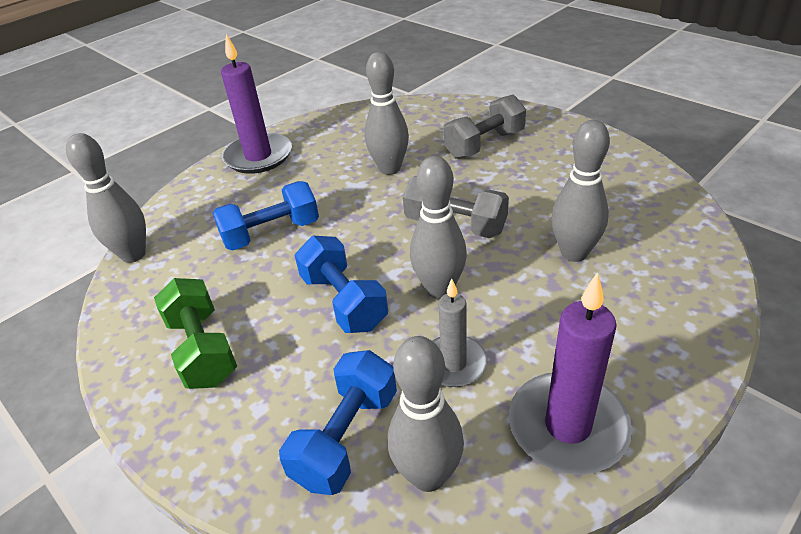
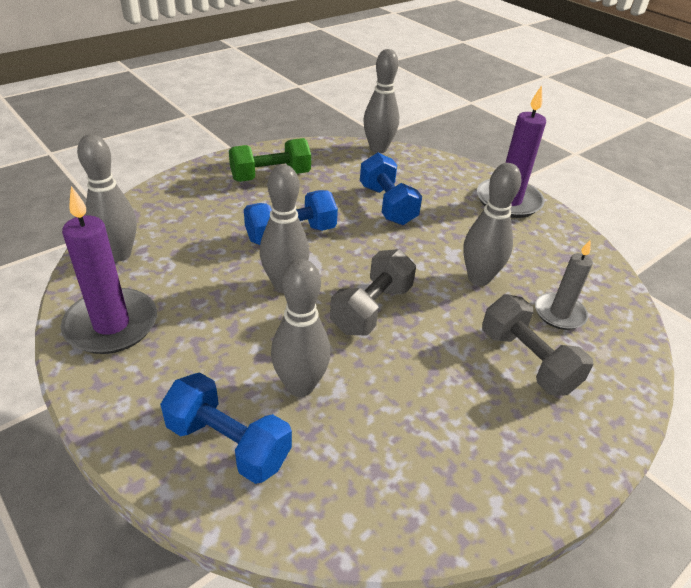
camera: 90 degrees right, 0 degrees up
blue dumbbell [279,350,397,495] -> blue dumbbell moved to [160,373,292,484]
grey candle [432,279,487,387] -> grey candle moved to [535,239,593,330]

